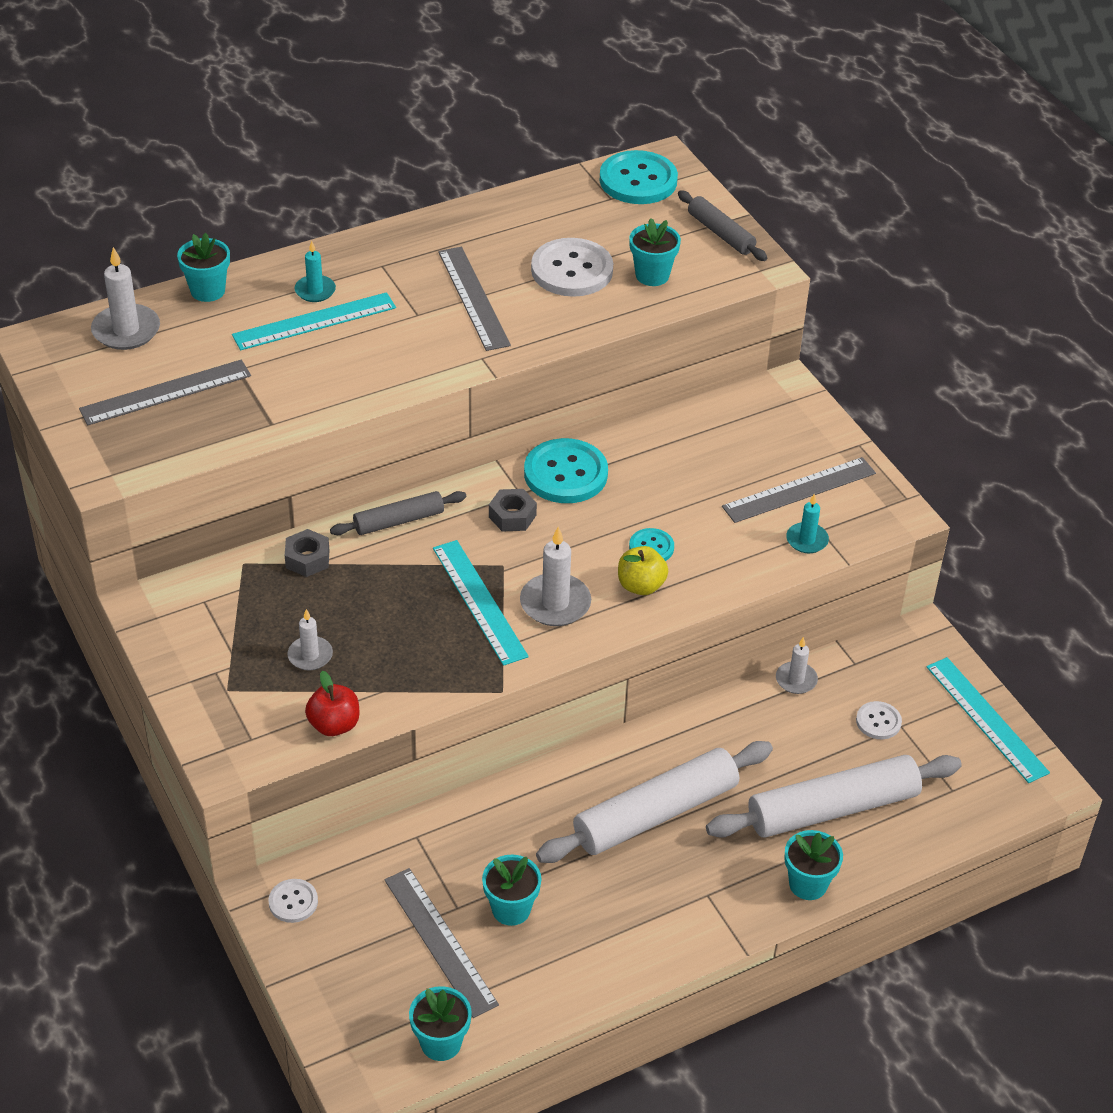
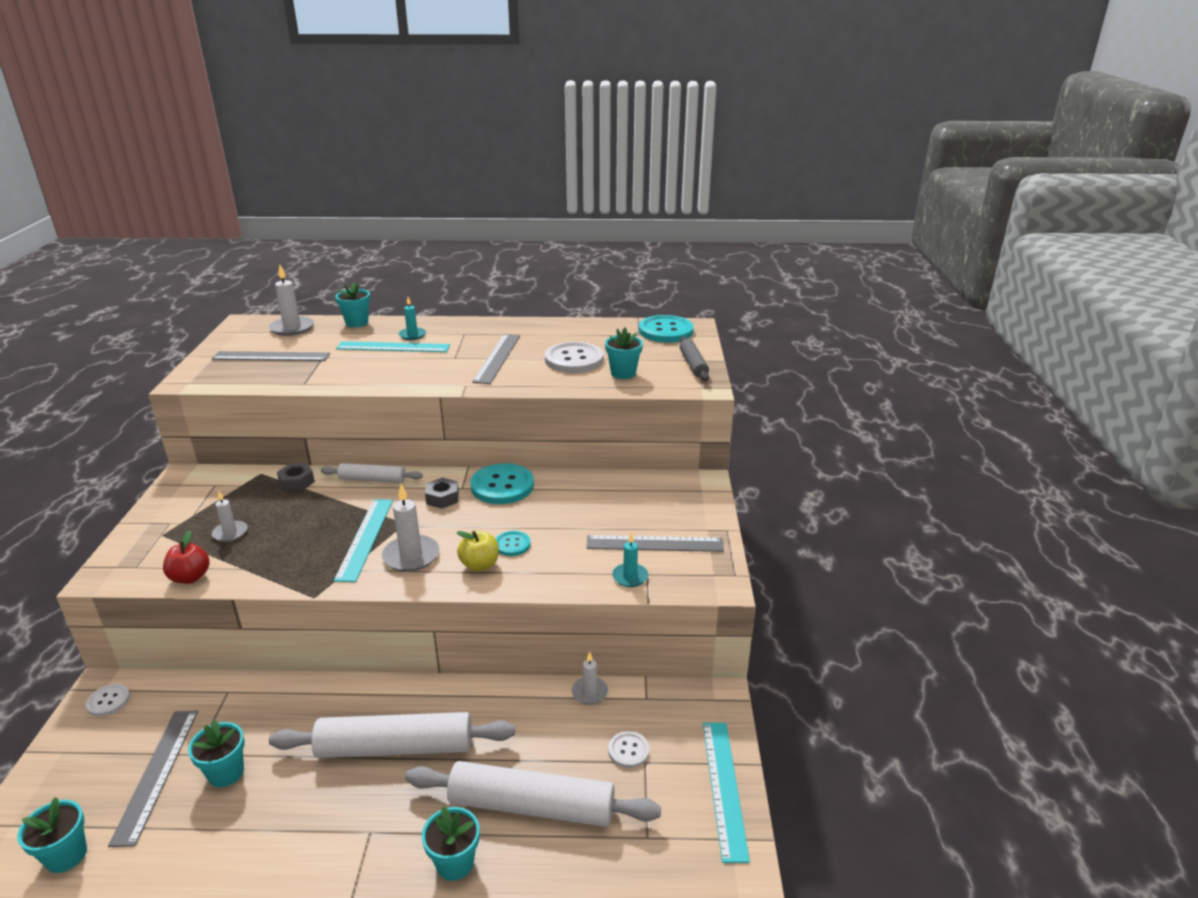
camera: 30 degrees right, 15 degrees down
grey rolling pin [330,491,466,535] -> white rolling pin [321,463,423,483]

